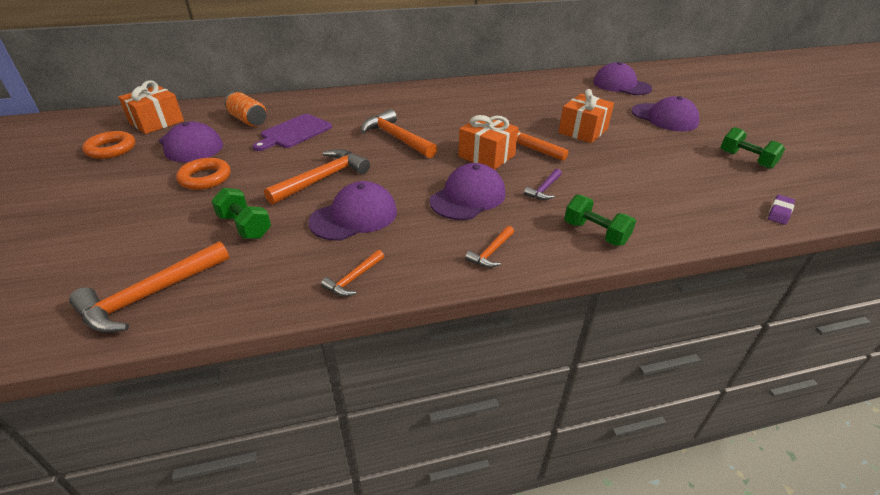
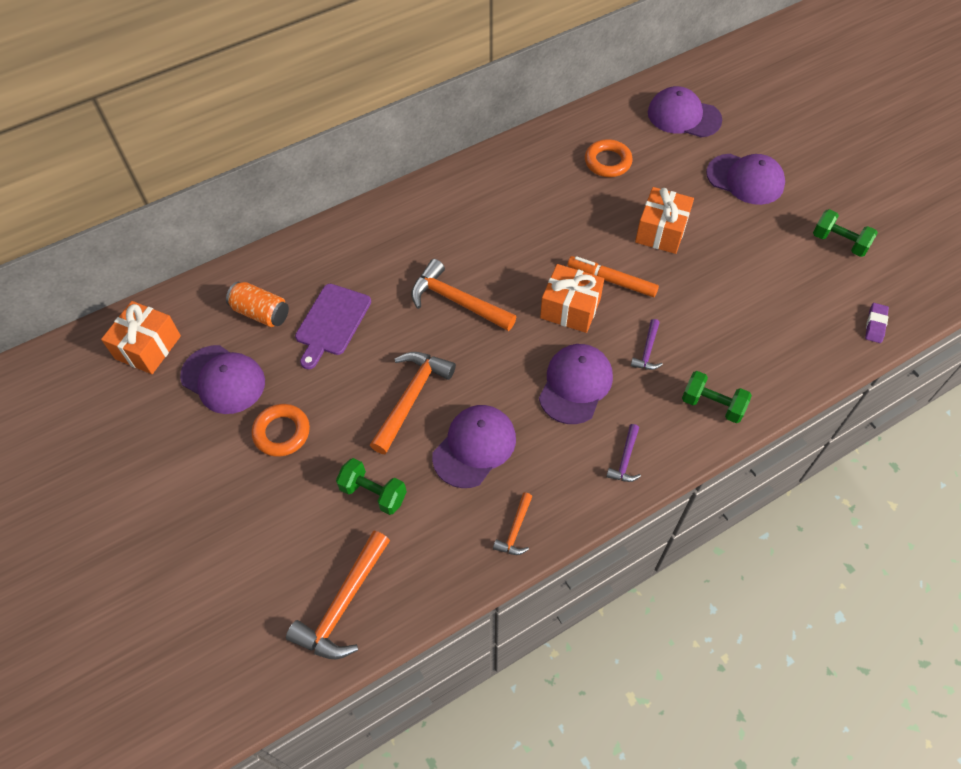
camera: 15 degrees left, 20 degrees up
orange ring [82,131,135,159] -> orange ring moved to [585,139,633,177]
orange hammer [465,226,514,268] -> purple hammer [606,424,641,482]

